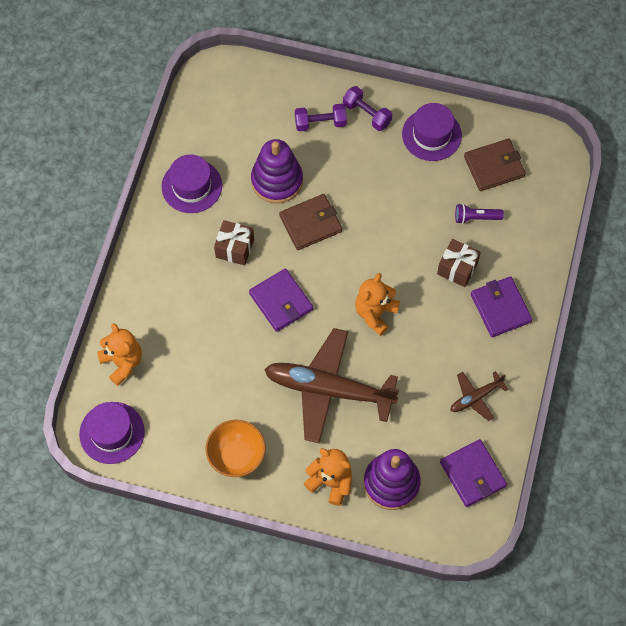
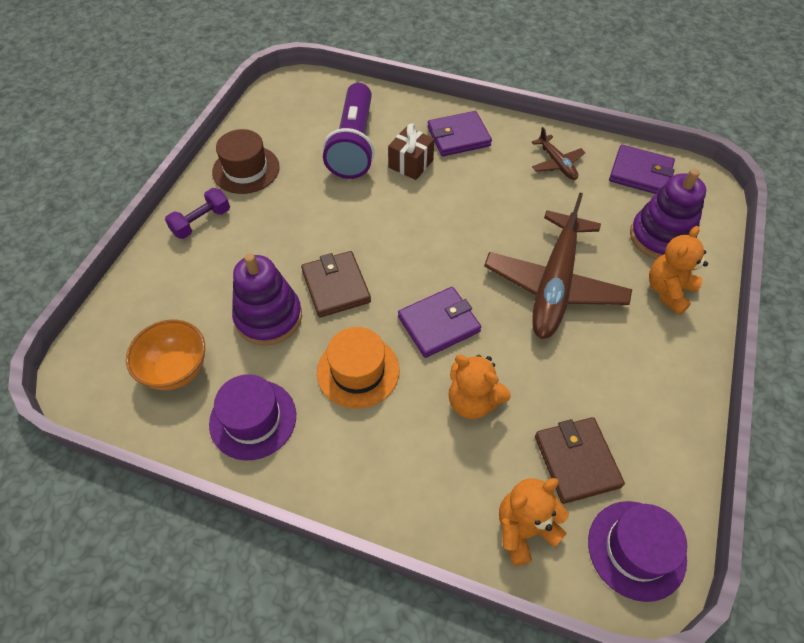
camera: 85 degrees left, 10 degrees down
orange bowl [205,420,266,477] -> orange bowl moved to [126,320,205,390]
brown gift [214,220,254,265] -> orange hat [317,327,399,409]
purple dumbbell [295,104,347,131] -> none
orange teddy bear [355,273,400,336] -> orange teddy bear moved to [448,355,511,419]
purple hat [402,103,462,161] -> brown hat [212,129,280,194]
purple wallet [440,439,507,507] -> purple wallet turned 45 degrees clockwise [609,145,675,194]
purple flashlight [455,204,504,224] -> purple flashlight [323,83,375,179], size x2.28
brown wallet [464,139,526,191] -> brown wallet moved to [535,417,625,504]

